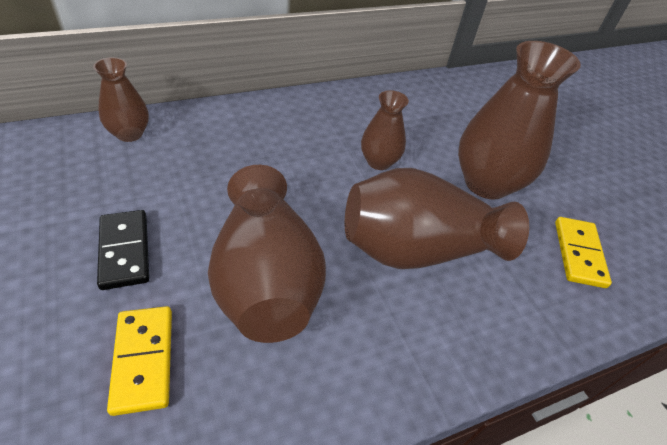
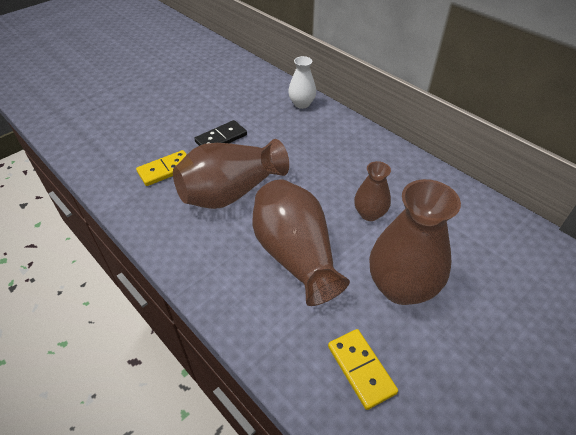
camera: 75 degrees right, 0 degrees up
brown vase [93,57,149,142] -> white vase [288,56,316,109]
yellow domino [555,217,612,288] -> yellow domino turned 75 degrees clockwise [328,329,398,410]

